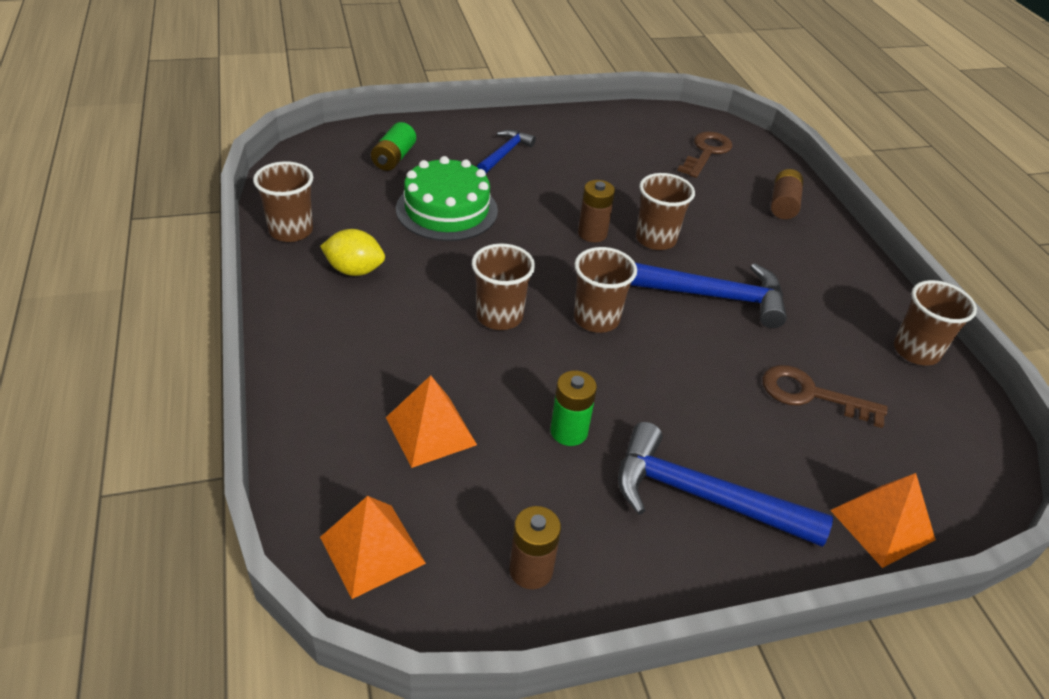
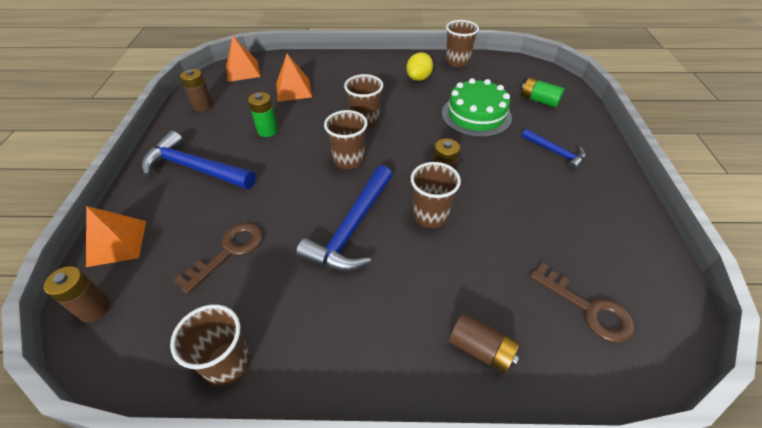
camera: 110 degrees right, 5 degrees up
blue hammer [618,422,833,547] -> blue hammer turned 105 degrees counterclockwise [142,131,256,189]
none -> brown battery [44,266,111,322]

